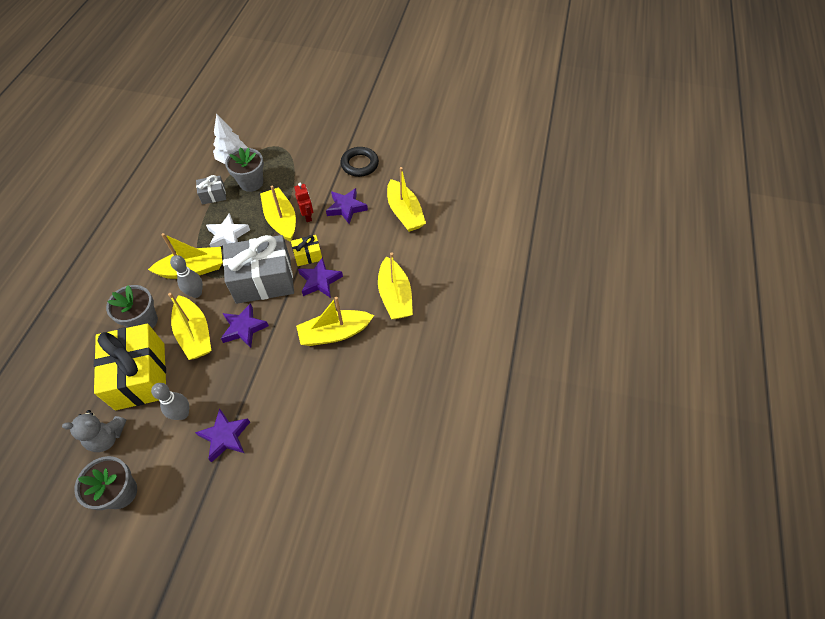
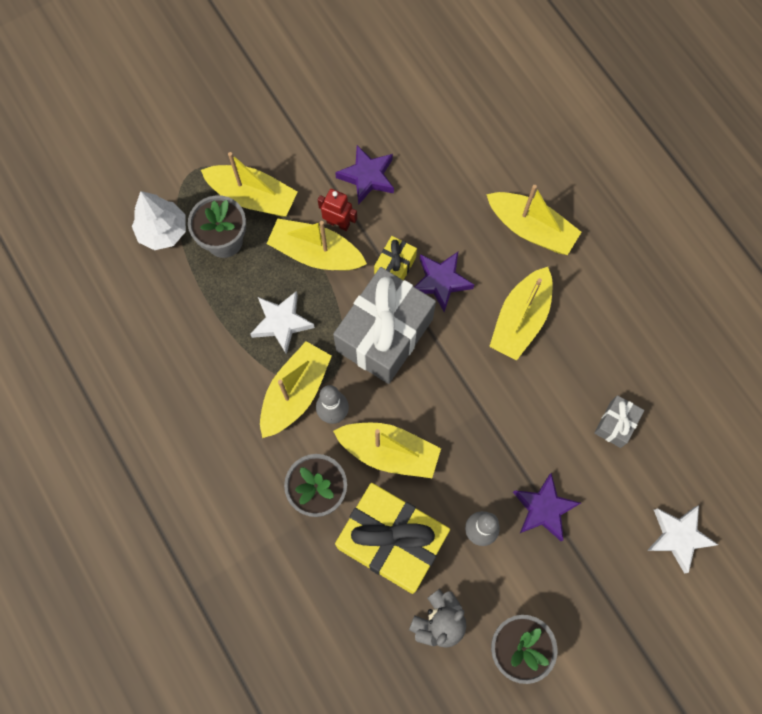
camera: 45 degrees left, 15 degrees up
grey gift [196,175,226,204] -> grey gift moved to [594,395,644,448]
purple star [221,303,269,348] -> none
black ring [340,147,379,177] -> none
yellow boat [387,167,426,232] -> yellow boat moved to [201,152,297,216]
none -> white star [647,505,718,573]

